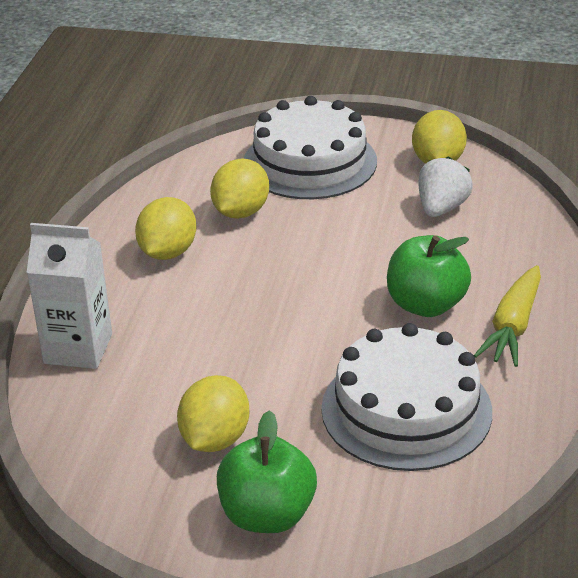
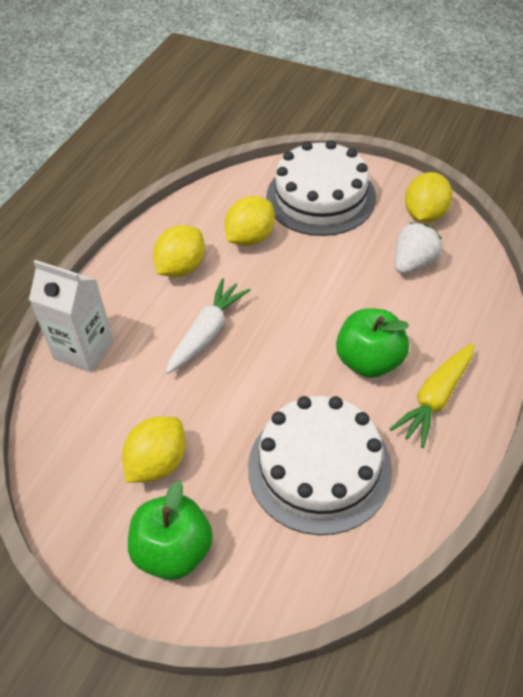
camera: 15 degrees right, 15 degrees up
none -> white carrot [166,278,251,374]

